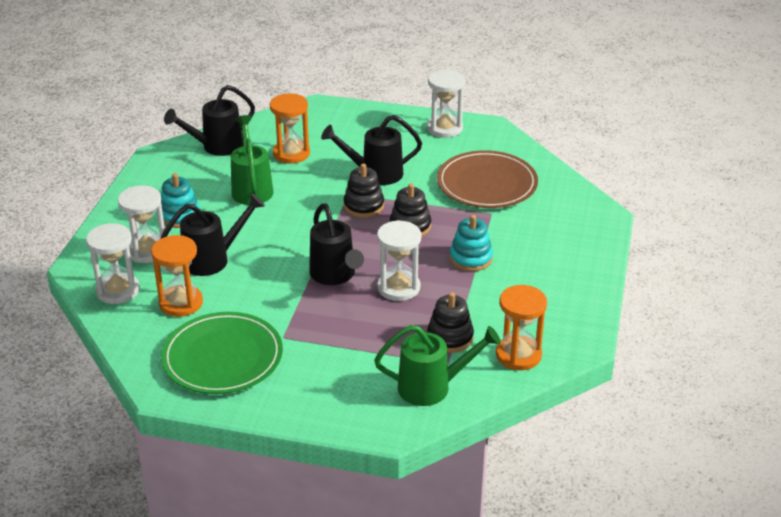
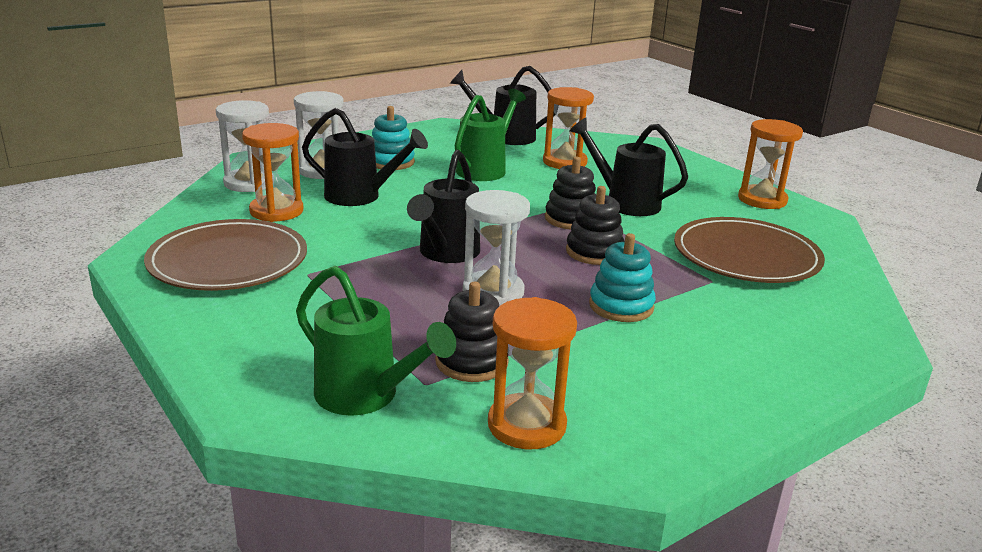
camera: 40 degrees right, 10 degrees down
green plate [161,312,283,394] -> brown plate [144,219,307,291]
white hourglass [427,69,465,138] -> orange hourglass [738,119,803,209]

